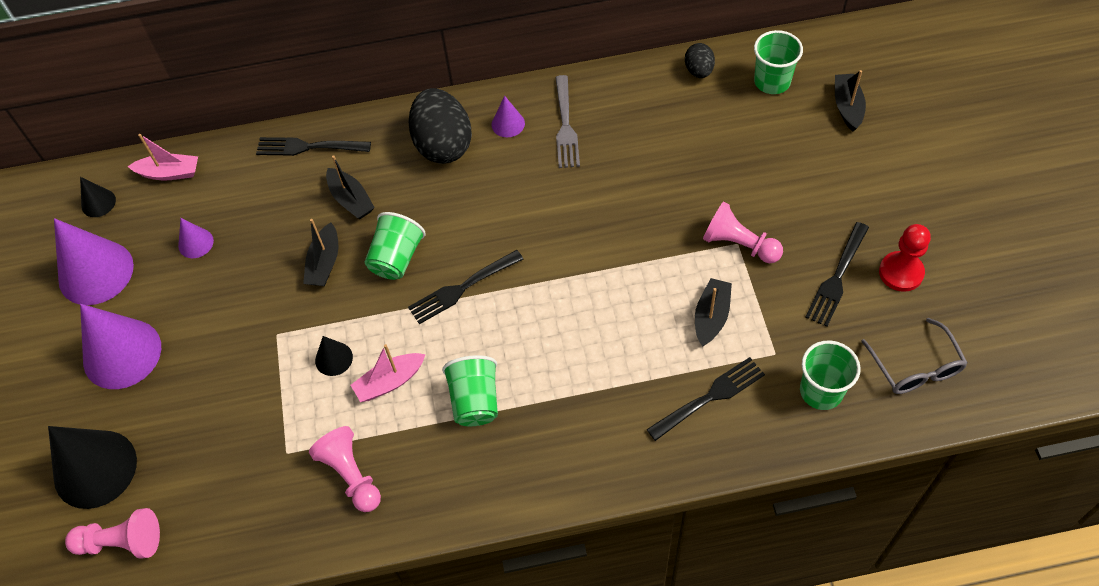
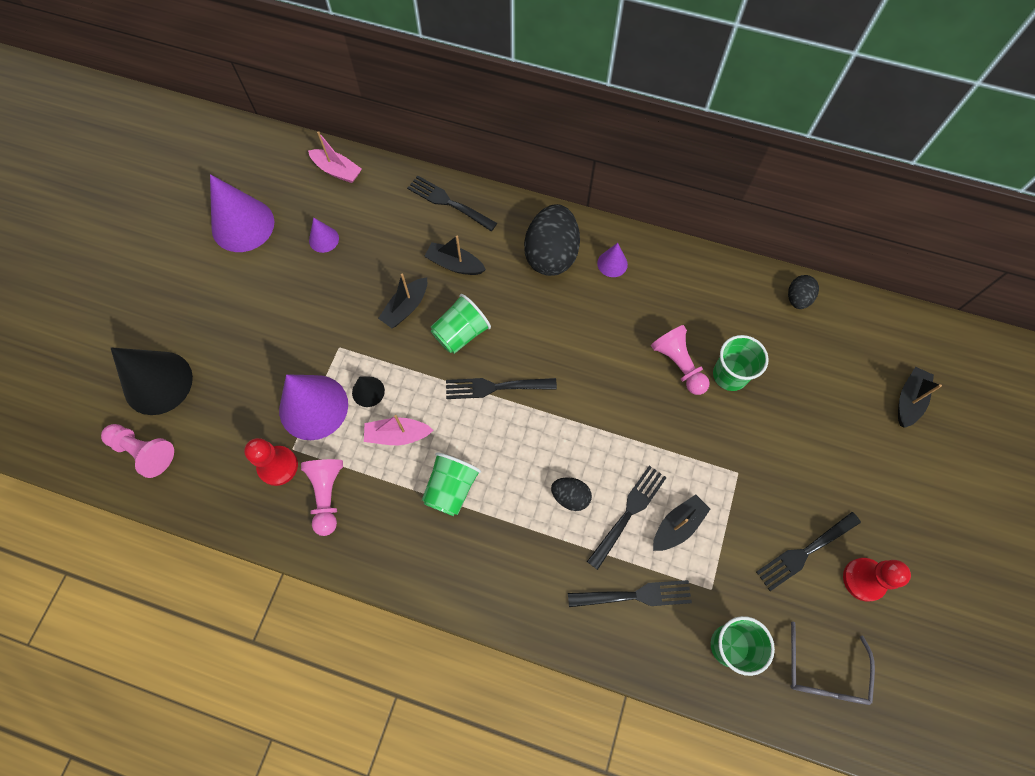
camera: 25 degrees right, 10 degrees up
black cone [80,177,116,217] -> none
purple cone [80,304,161,389] -> purple cone moved to [279,374,348,440]
black boat [326,155,375,219] -> black boat turned 120 degrees clockwise [424,235,486,275]
grey fork [555,75,580,168] -> none
pink pawn [703,201,783,263] -> pink pawn moved to [651,325,710,395]
green cup [754,30,803,94] -> green cup moved to [713,335,769,391]
none -> red pawn [244,438,298,486]
none -> black egg [551,477,592,511]
none -> black fork [587,466,667,570]

